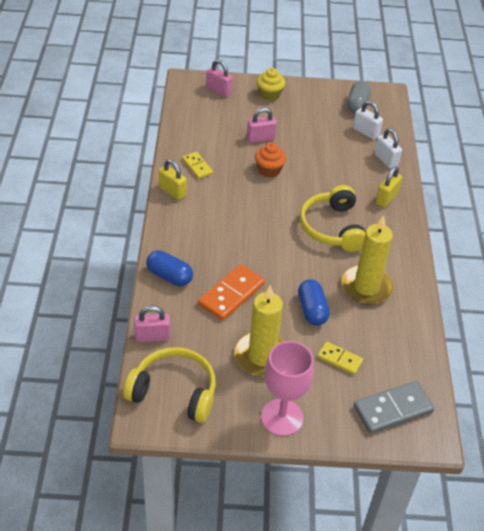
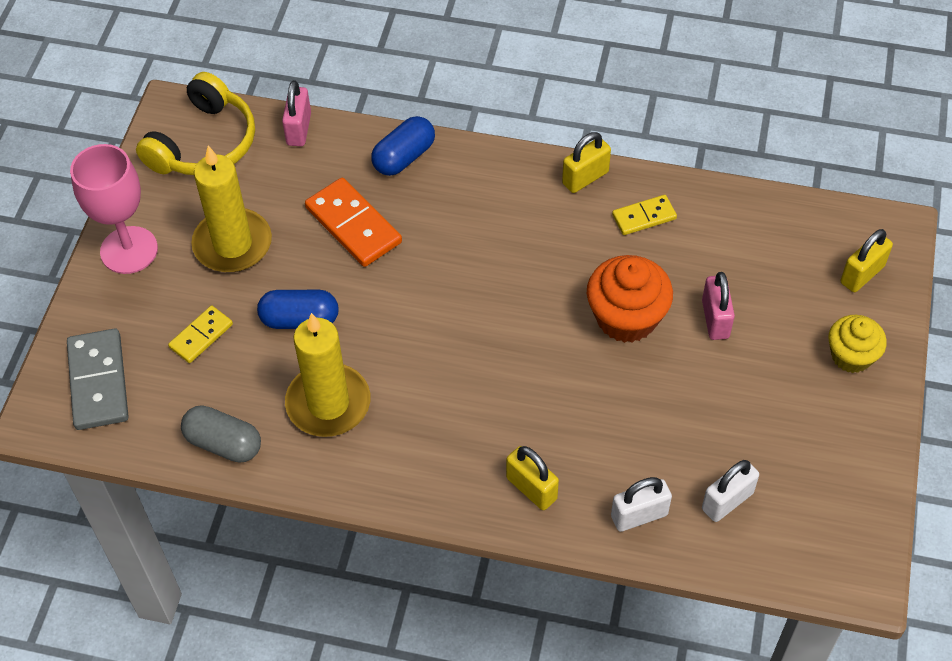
camera: 105 degrees right, 10 degrees up
pink padlock [206,60,233,97] -> yellow padlock [841,229,893,292]
orange cupcake [255,143,286,177] -> orange cupcake [587,255,673,343], size x1.52
yellow headphones [300,185,366,252] -> none
grey capsule [347,81,371,114] -> grey capsule moved to [181,405,261,463]

